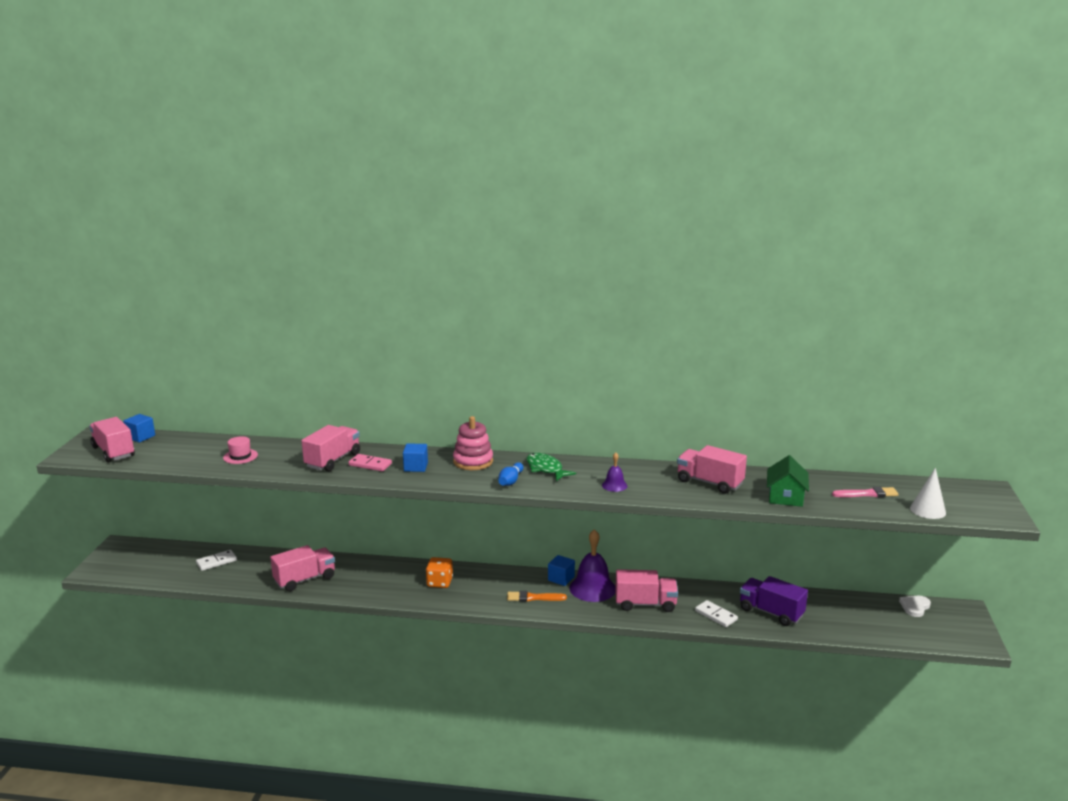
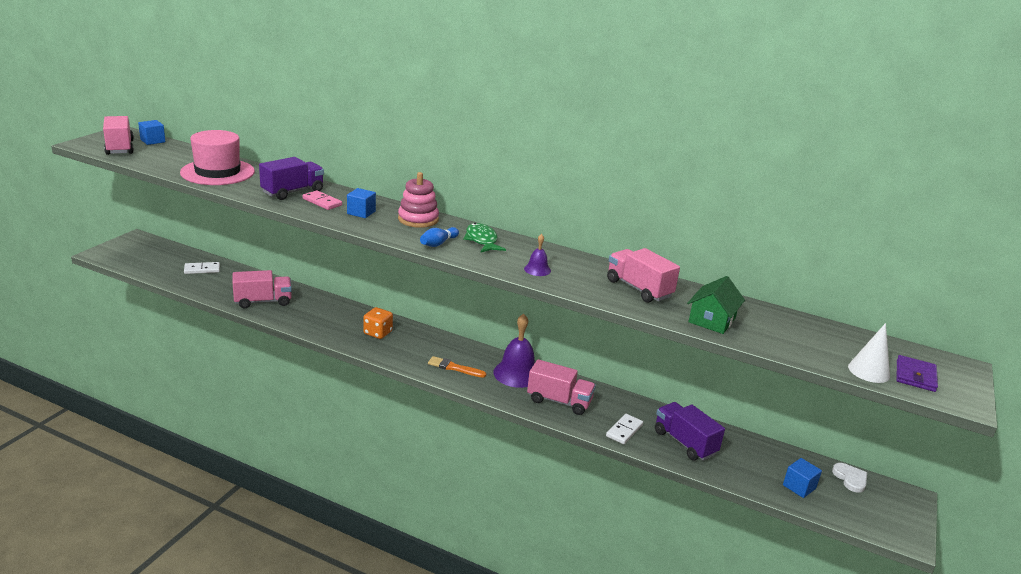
camera: 15 degrees right, 5 degrees up
pink hat [223,436,258,464] -> pink hat [180,130,255,185], size x2.22
pink truck [302,425,360,472] -> purple truck [259,157,324,200]
blue cube [548,555,575,586] -> blue cube moved to [783,458,822,498]
white domino [695,600,738,627] -> white domino turned 60 degrees clockwise [606,414,643,444]
pink brush [832,487,899,497] -> none
white heart [899,596,931,617] -> white heart turned 105 degrees clockwise [832,463,867,493]
none -> purple wallet [897,355,938,392]

